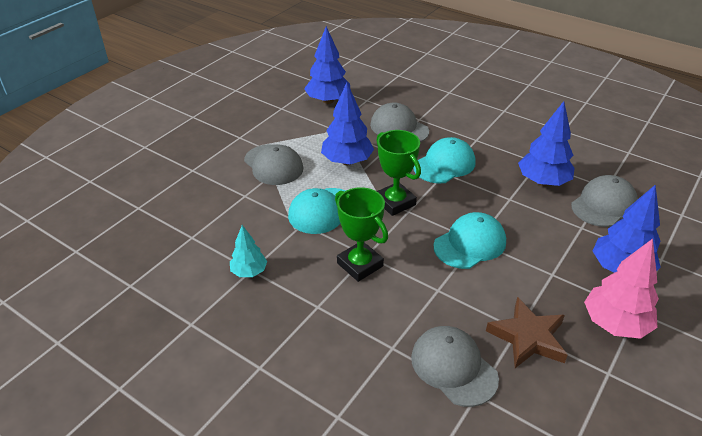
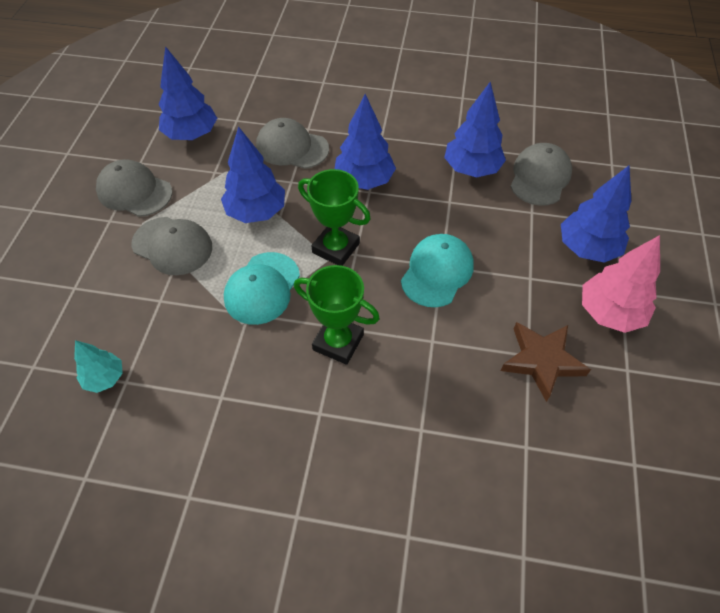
camera: 25 degrees left, 15 degrees up
turquoise tree [230,225,267,277] -> turquoise tree moved to [74,340,123,393]
grey cap [411,326,499,407] -> grey cap moved to [96,159,172,217]
turquoise cap [414,137,476,183] -> blue tree [335,94,396,190]

